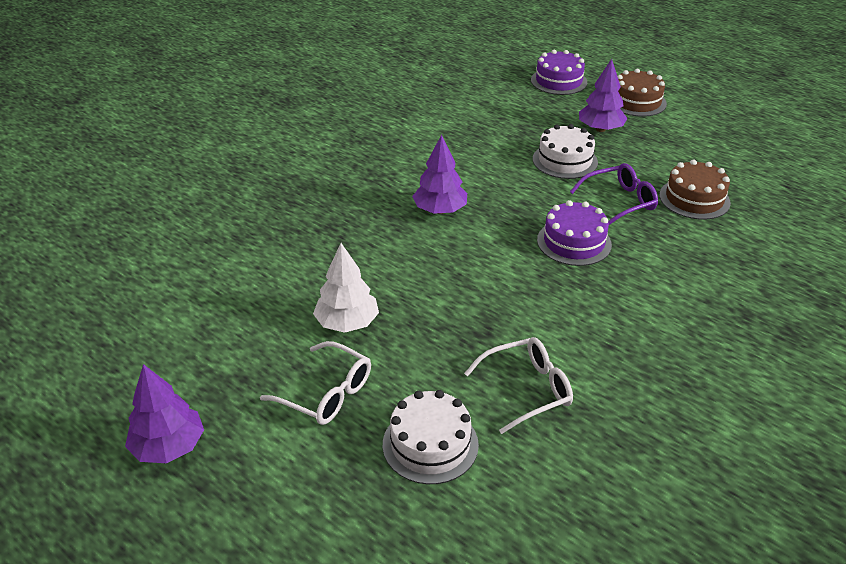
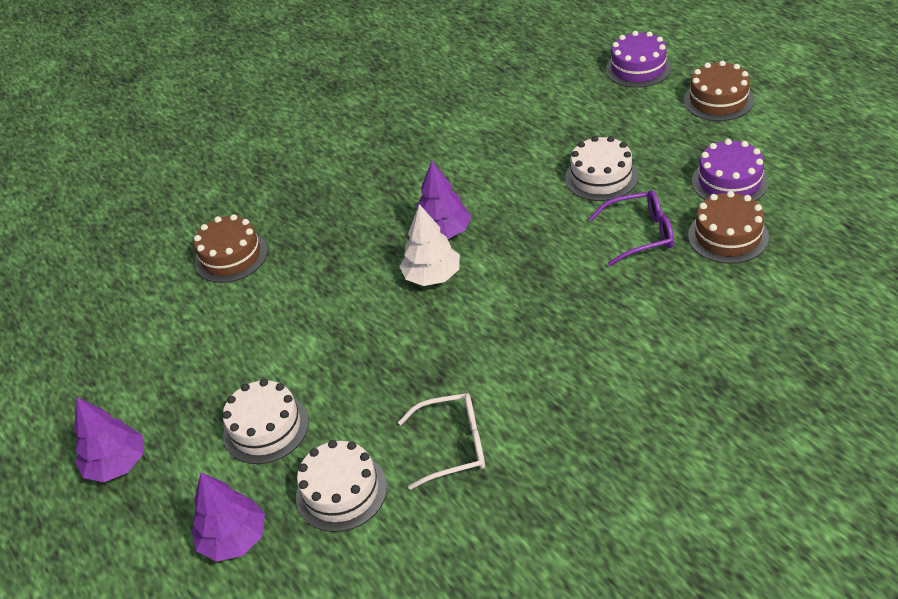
camera: 20 degrees right, 5 degrees up
white glasses [260,341,371,425] -> white cake [223,379,309,464]
white tree [313,243,379,333] -> white tree moved to [400,204,460,286]
purple cake [537,200,612,266] -> purple cake moved to [692,139,769,201]
purple tree [579,59,628,132] -> purple tree moved to [191,473,265,562]
none -> brown cake [194,214,268,283]

